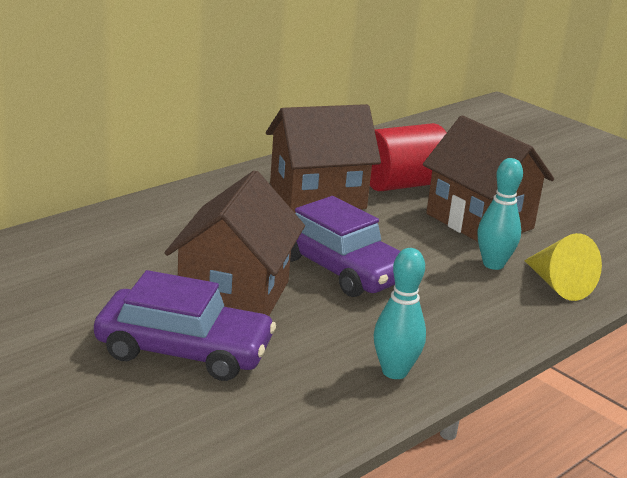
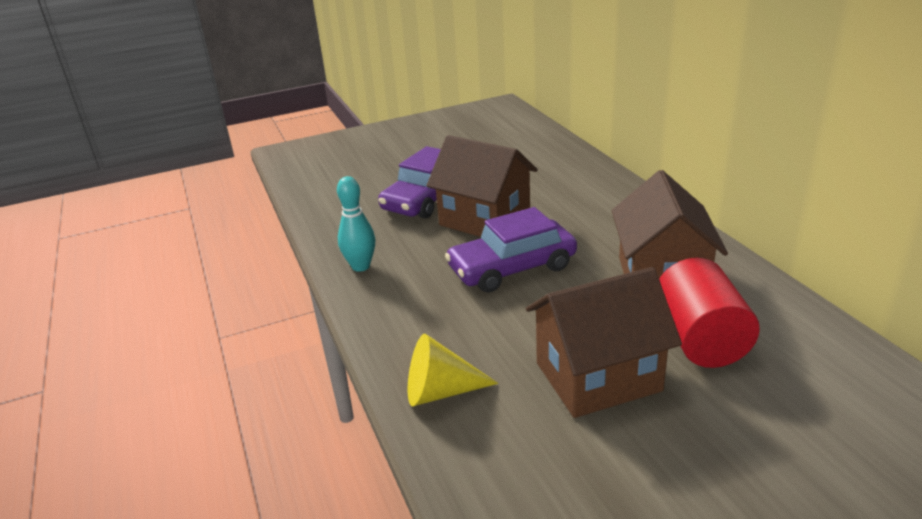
camera: 115 degrees right, 5 degrees up
turquoise bowling pin [477,158,523,270] -> none

